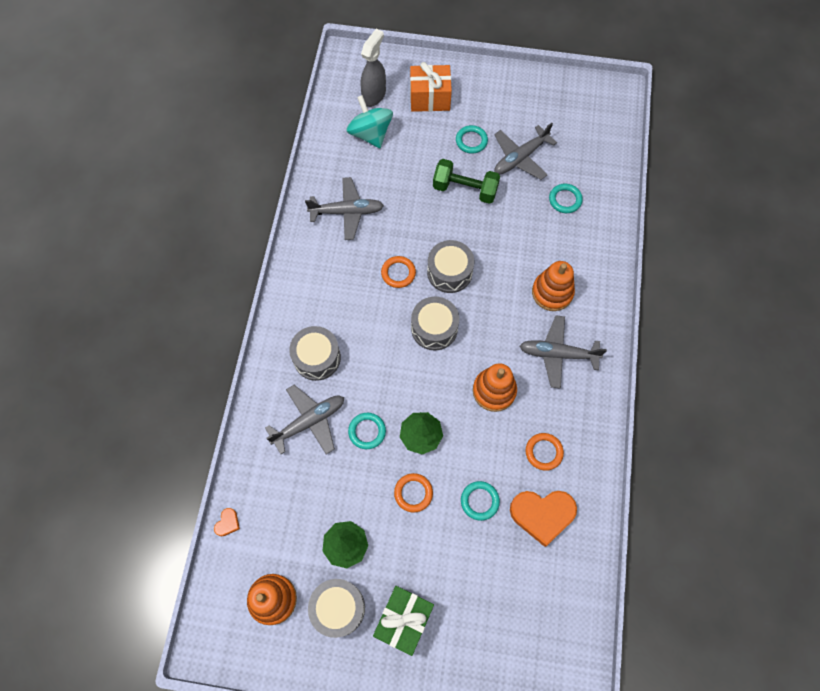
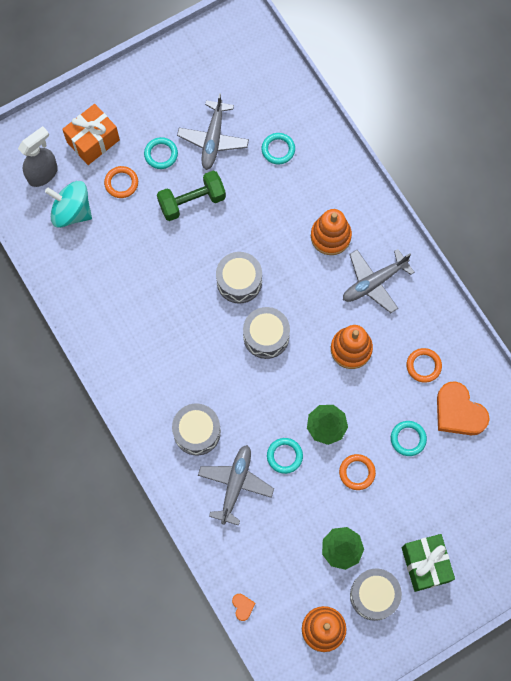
camera: 40 degrees left, 5 degrees up
grey plane [305,177,384,240] -> none
grey spray bottle [360,29,386,107] -> grey spray bottle turned 60 degrees clockwise [18,126,58,187]
orange ring [381,256,416,288] -> orange ring moved to [104,166,138,198]
orange heart [510,491,577,547] -> orange heart turned 90 degrees clockwise [437,381,490,435]

